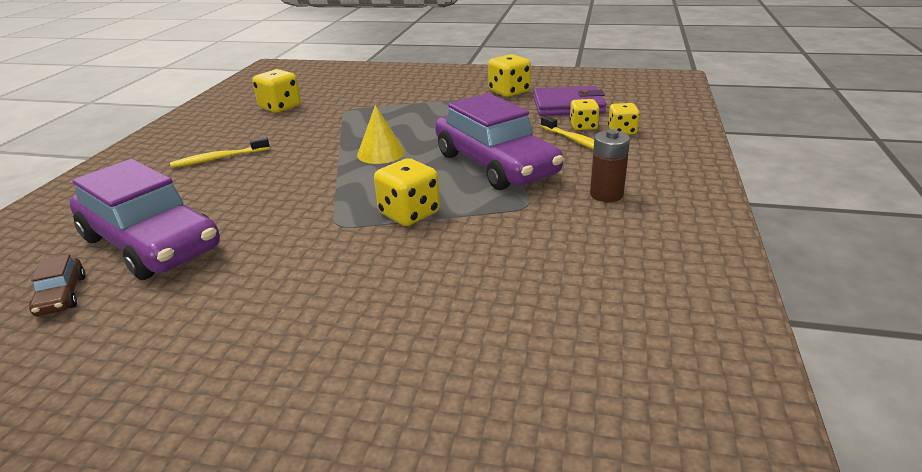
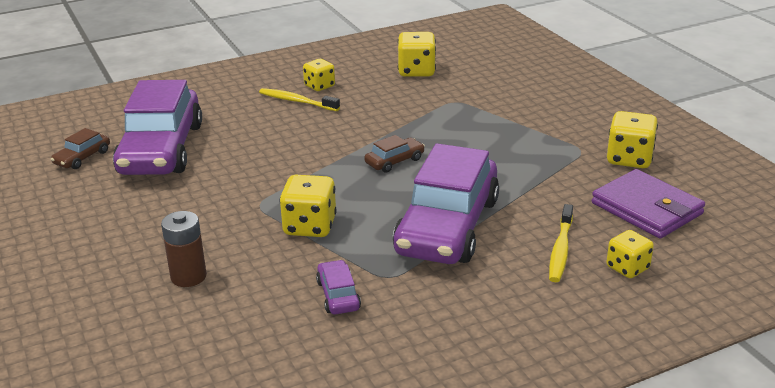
camera: 50 degrees right, 0 degrees up
yellow cone [357,105,405,164] -> brown car [364,135,425,173]
yellow dice [570,99,600,130] -> yellow dice moved to [303,59,335,91]
brown battery [590,129,630,202] -> brown battery moved to [161,211,207,287]
none -> purple car [316,260,361,314]

